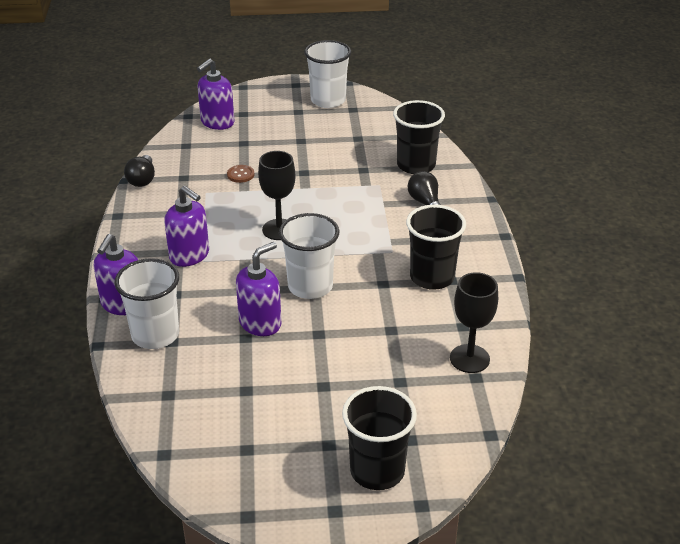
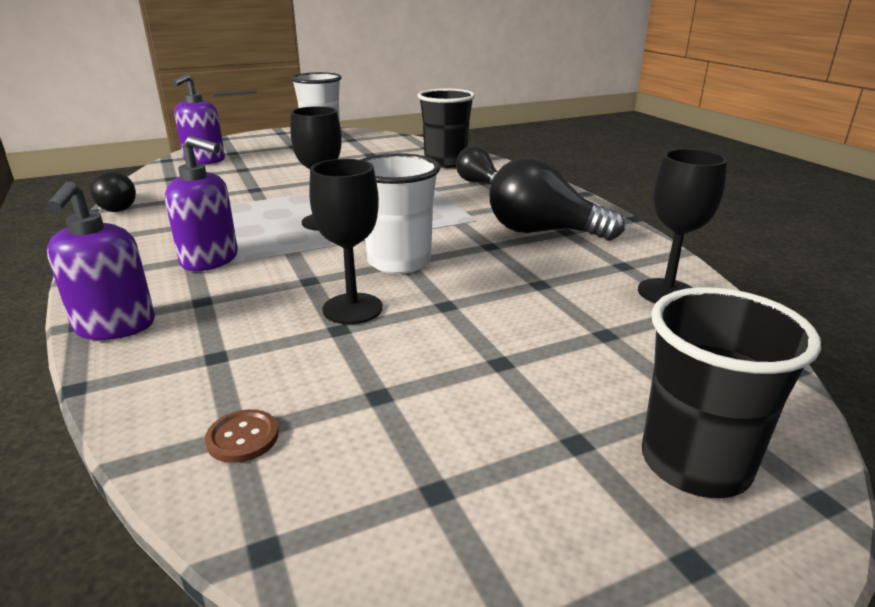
camera: 20 degrees left, 10 degrees down
white cup [114,258,179,349] -> none
brown button [227,165,254,183] -> brown button moved to [205,409,279,463]
purple soap dispenser [236,242,281,336] -> black goblet [309,159,383,324]
black cup [406,205,466,290] -> black light bulb [489,157,625,240]

